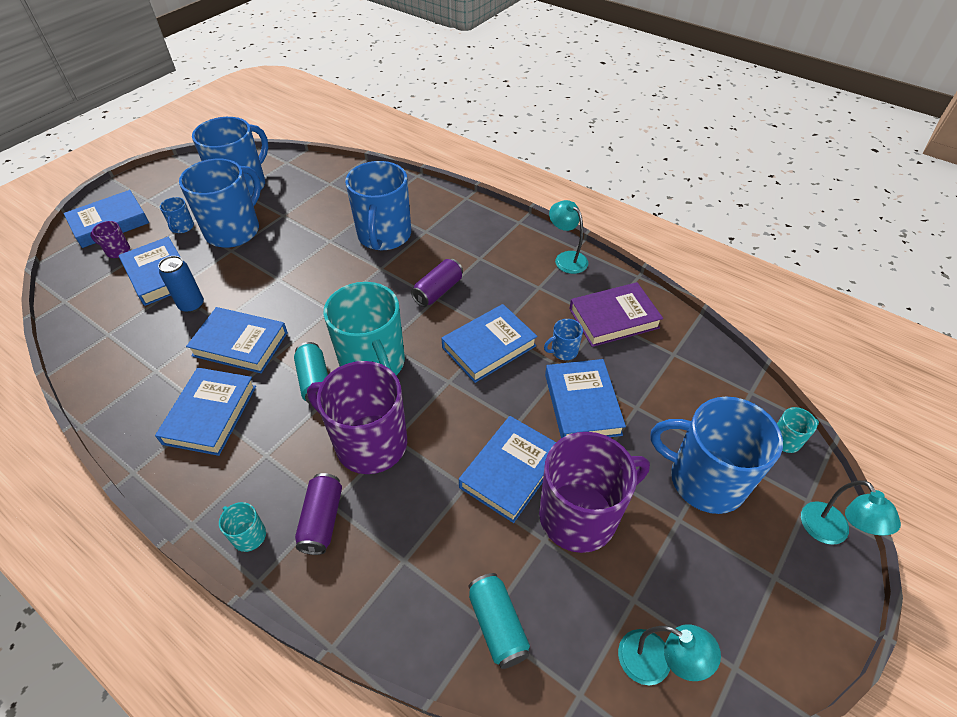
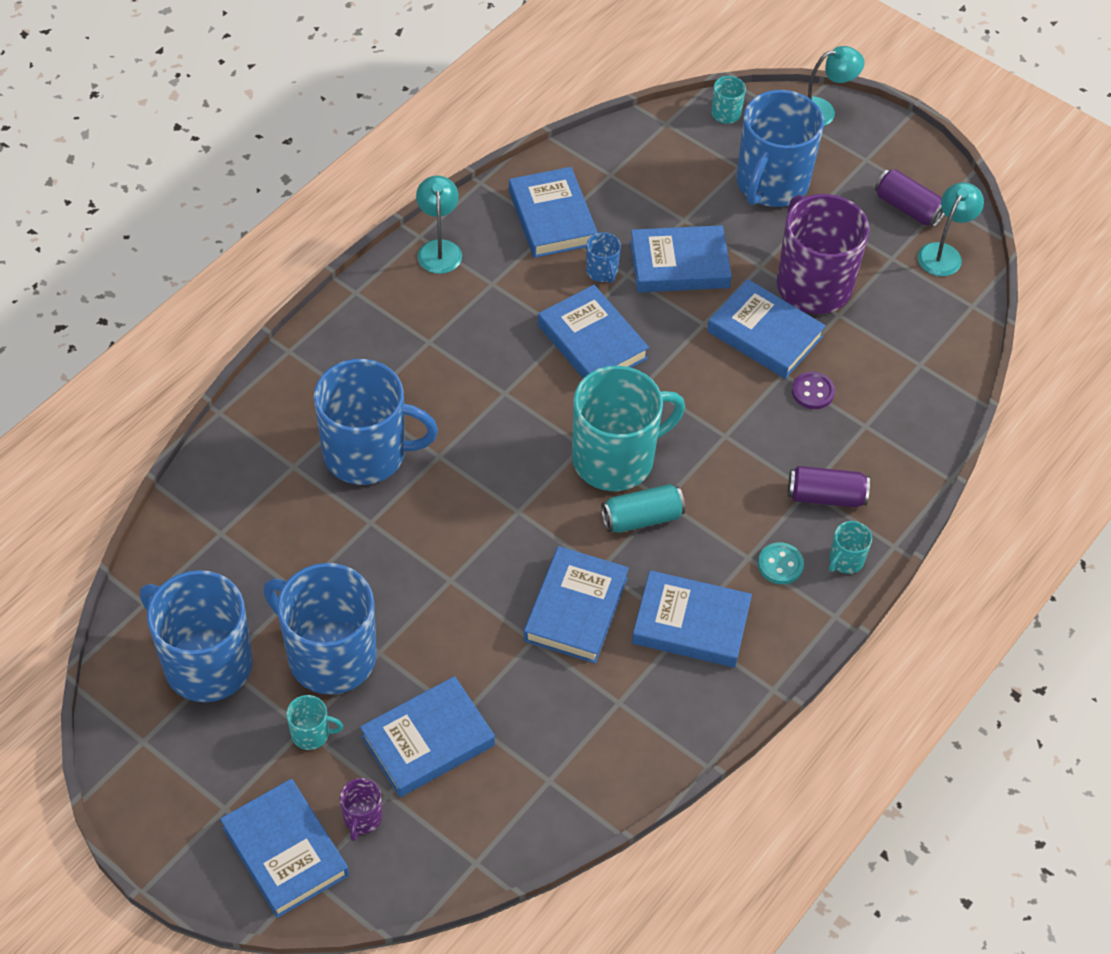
camera: 90 degrees left, 5 degrees up
blue can [158,256,204,313] -> none
blue mug [160,197,194,233] -> turquoise mug [286,695,343,750]
purple mug [307,361,407,474] -> none
purple can [411,259,463,307] -> purple can moved to [875,169,945,227]
turquoise can [468,573,530,669] -> none
turquoise lamp [549,200,588,274] -> turquoise lamp turned 120 degrees clockwise [416,176,462,274]
purple book [569,282,663,347] -> blue book [509,167,598,258]
none -> turquoise button [758,542,804,584]
none -> purple button [792,372,835,409]

